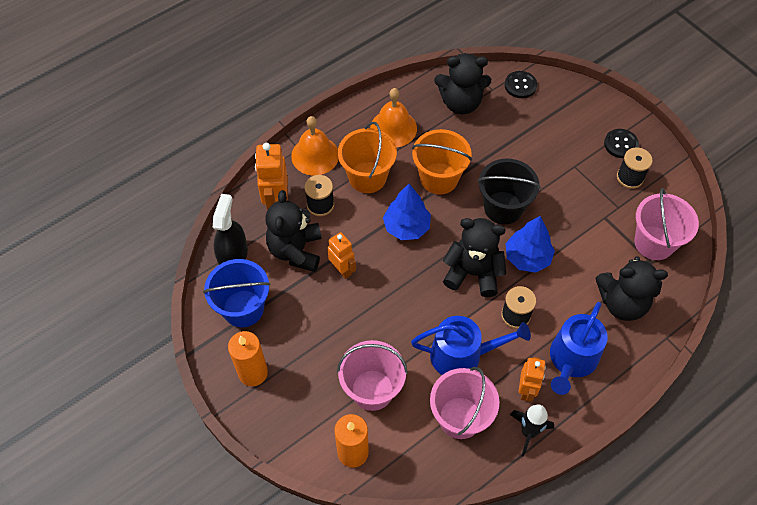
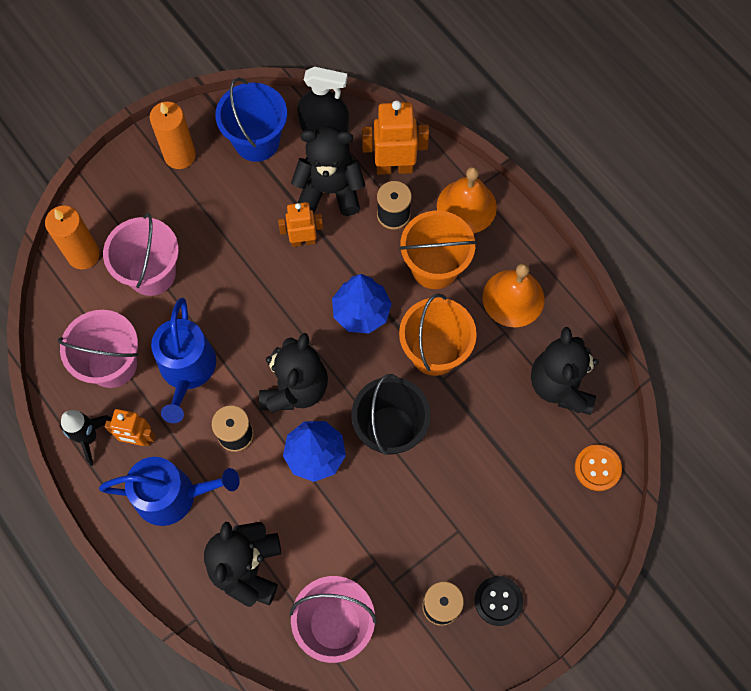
camera: 90 degrees right, 10 degrees up
orange robot [327,232,356,279] -> orange robot turned 150 degrees counterclockwise [278,202,323,247]
black button [505,71,537,98] -> orange button [575,445,622,491]
blue watering can [550,302,608,395] -> blue watering can turned 150 degrees clockwise [99,457,240,526]

